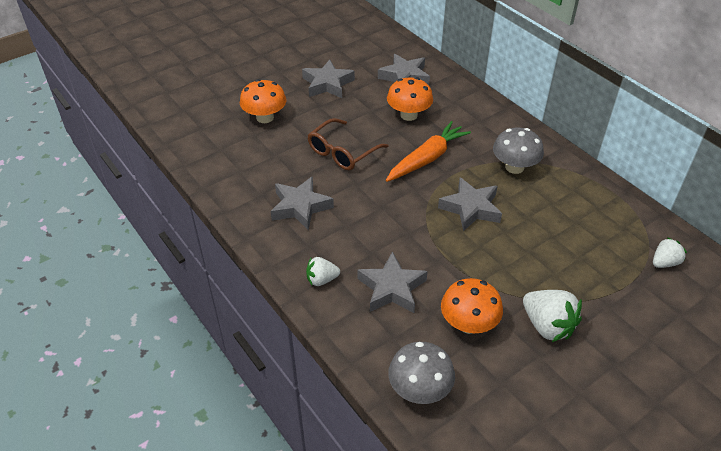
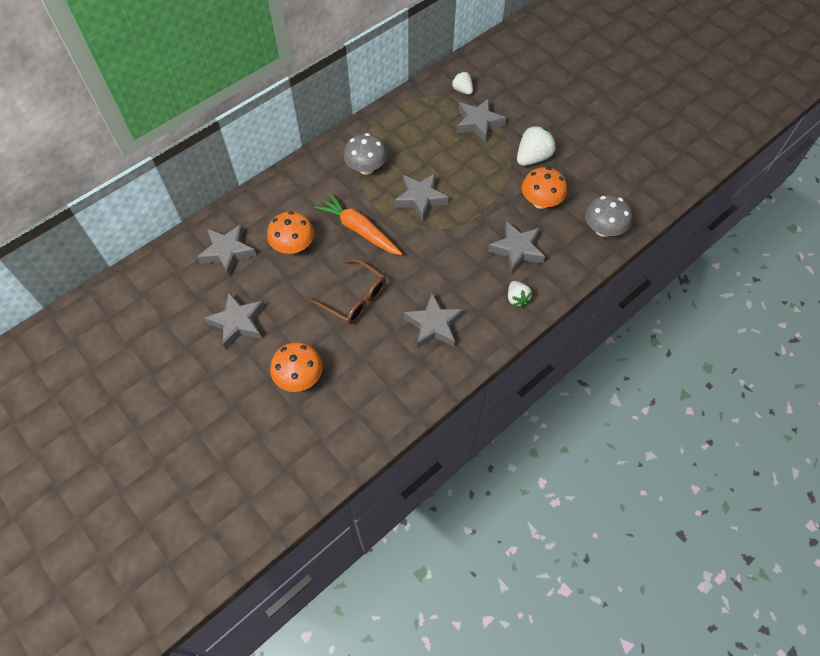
camera: 95 degrees left, 15 degrees up
none -> grey star [456,98,506,143]

